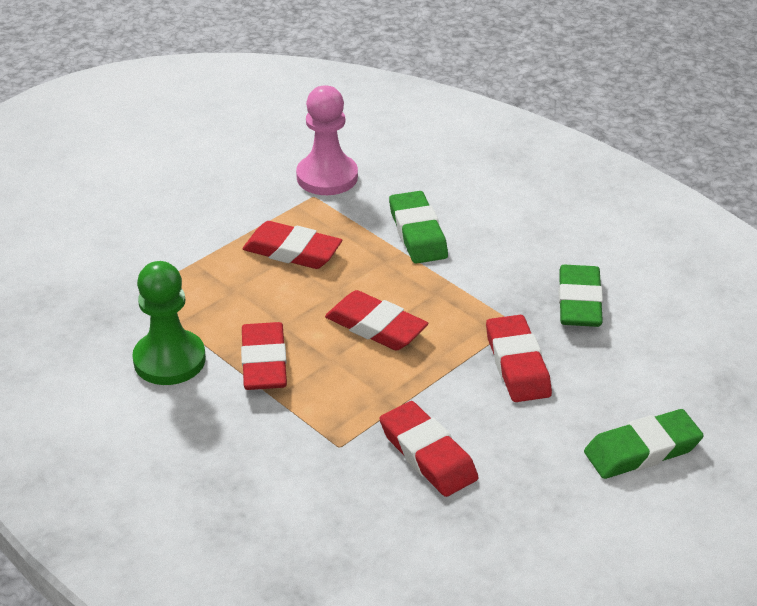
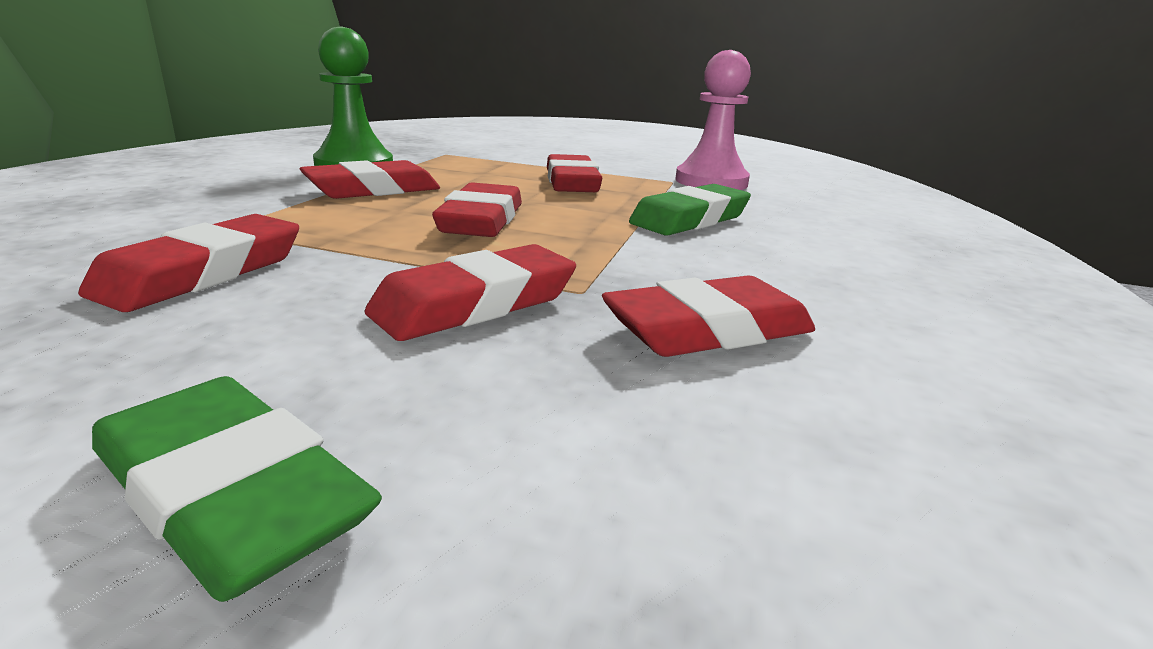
camera: 60 degrees right, 15 degrees down
green eraser [559,265,603,327] -> red eraser [602,275,815,357]

